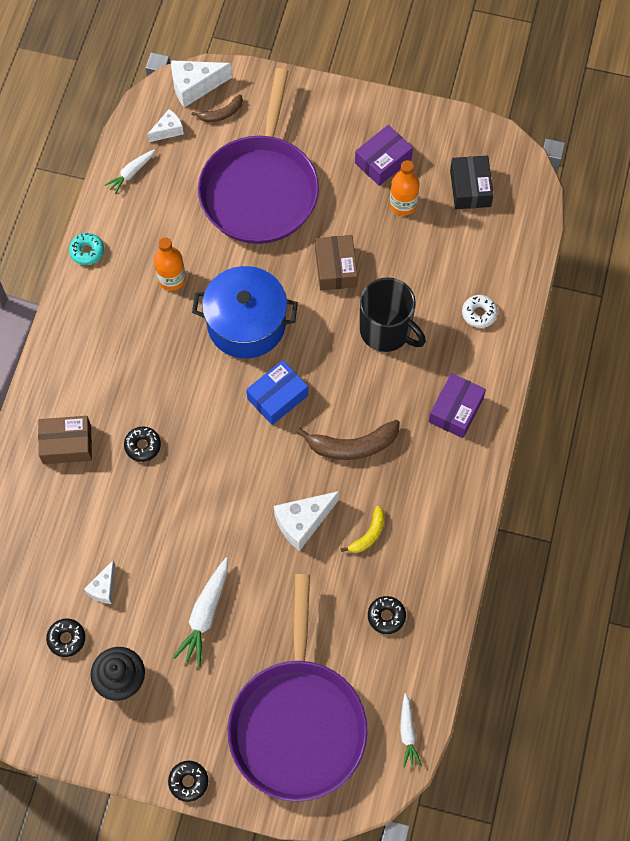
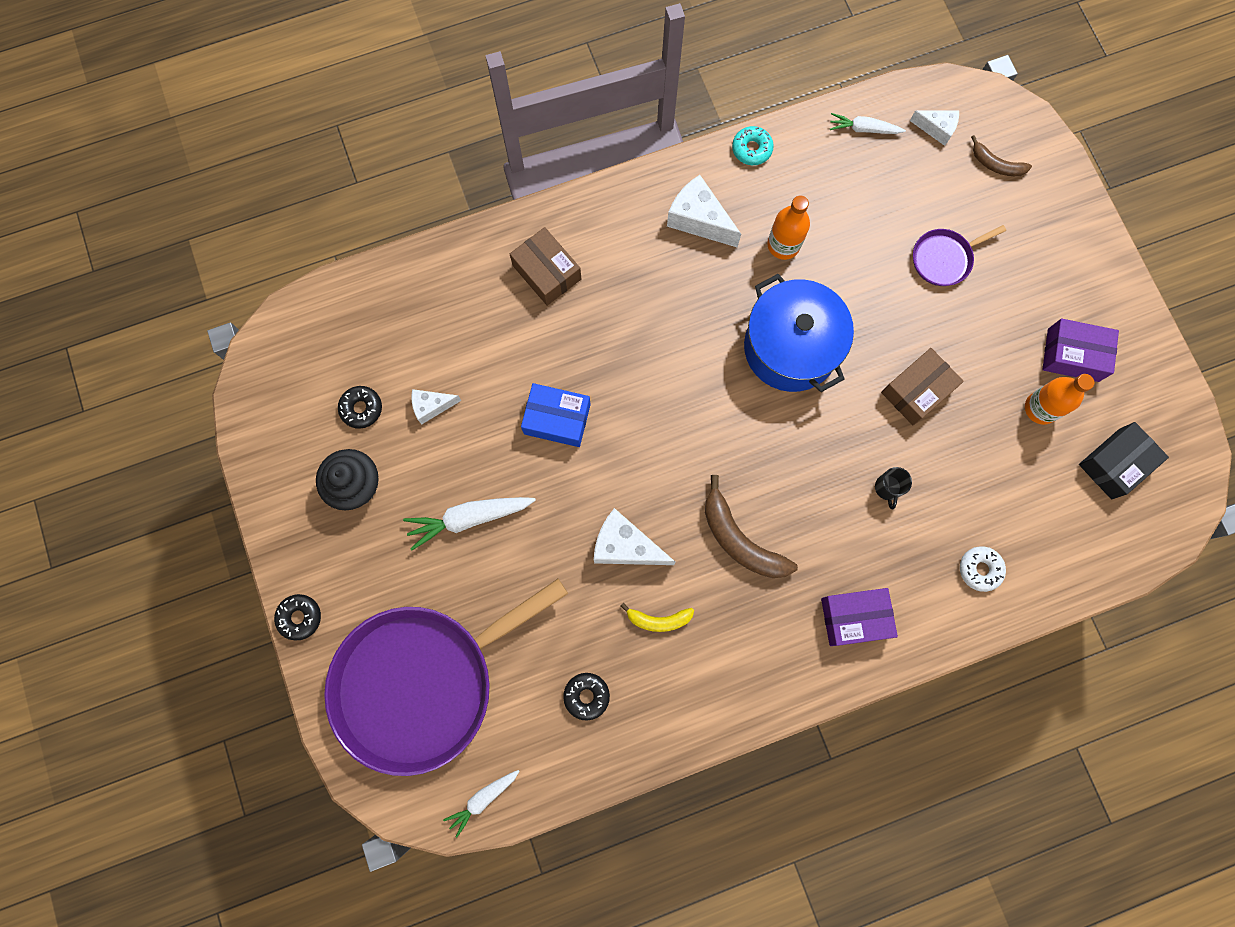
camera: 55 degrees right, 10 degrees up
black donut [124,427,161,462] -> none
white cheese [171,60,232,107] -> white cheese moved to [667,175,741,248]
purple pan [198,68,319,244] -> purple pan [913,225,1006,286], size x0.41
blue box [246,360,308,425] -> blue box moved to [521,383,591,447]
black mug [360,277,426,352] -> black mug [875,467,912,509], size x0.43

